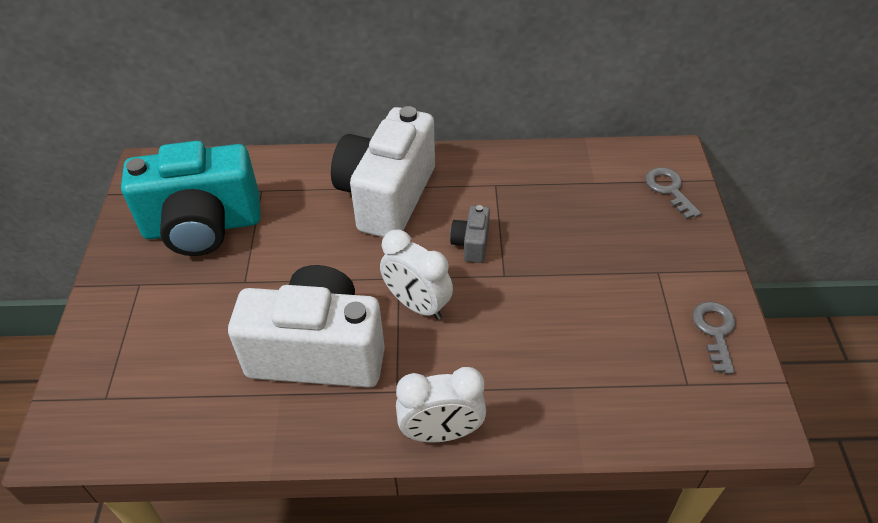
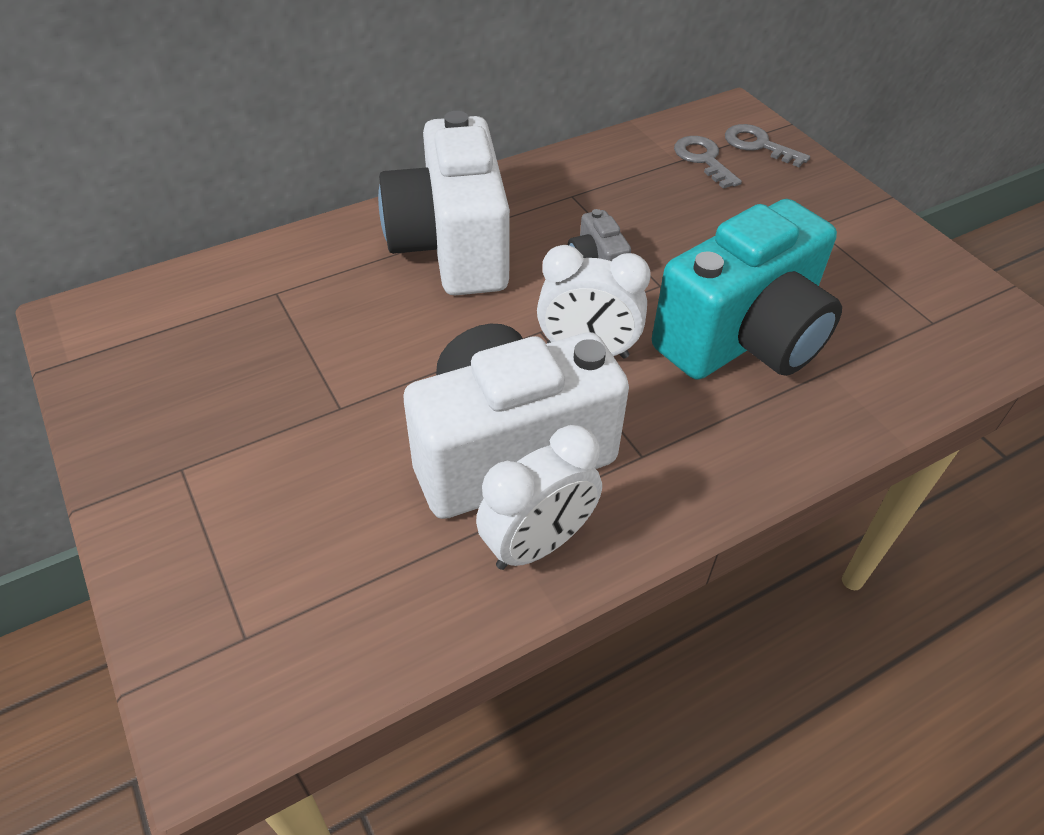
camera: 30 degrees left, 0 degrees up
turquoise camera [121,141,260,256] -> turquoise camera moved to [652,199,842,380]
white clock [396,367,486,442] -> white clock moved to [476,425,602,570]
grey key [692,301,736,374] -> grey key moved to [674,136,742,189]

